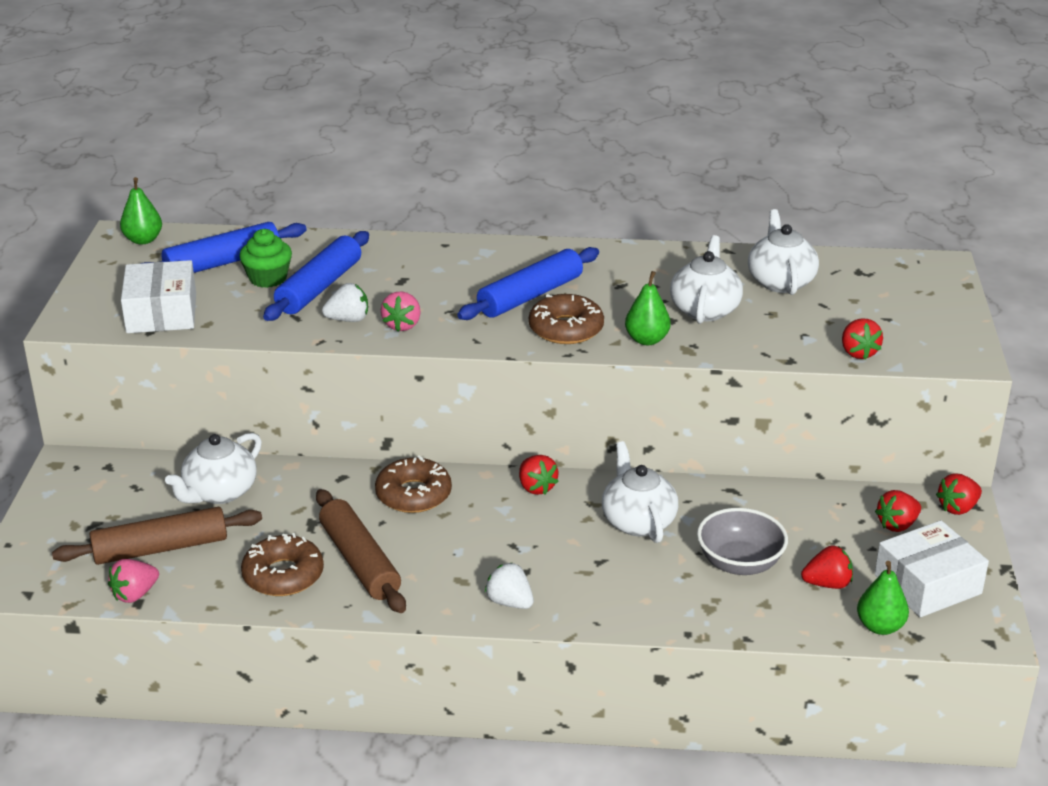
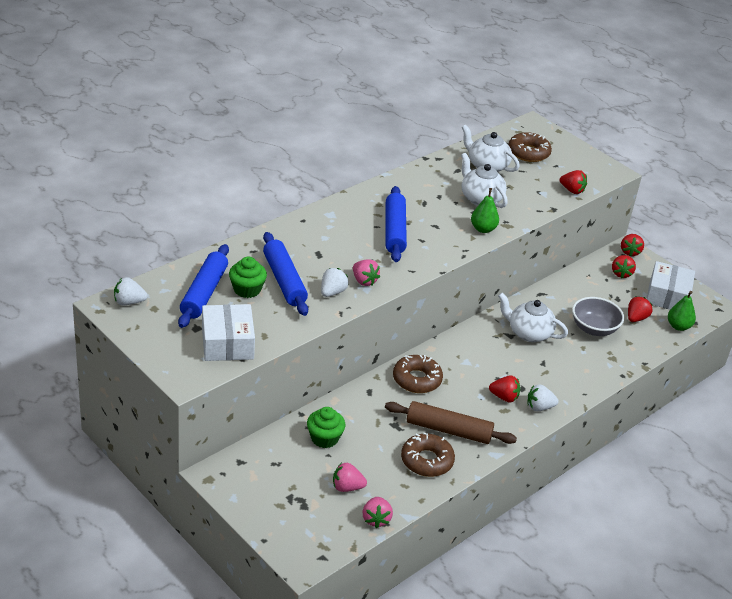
camera: 50 degrees left, 5 degrees up
brown rolling pin [52,507,262,565] -> pink strawberry [333,463,367,492]
green pear [120,177,162,244] -> white strawberry [114,277,148,305]
white box [121,260,196,333] -> white box turned 45 degrees clockwise [202,304,255,361]
white teapot [165,433,262,504] -> green cupcake [307,407,345,448]
red strawberry [519,455,559,495] -> red strawberry moved to [489,375,520,403]
brown donut [529,294,604,344] -> brown donut moved to [508,132,552,162]

